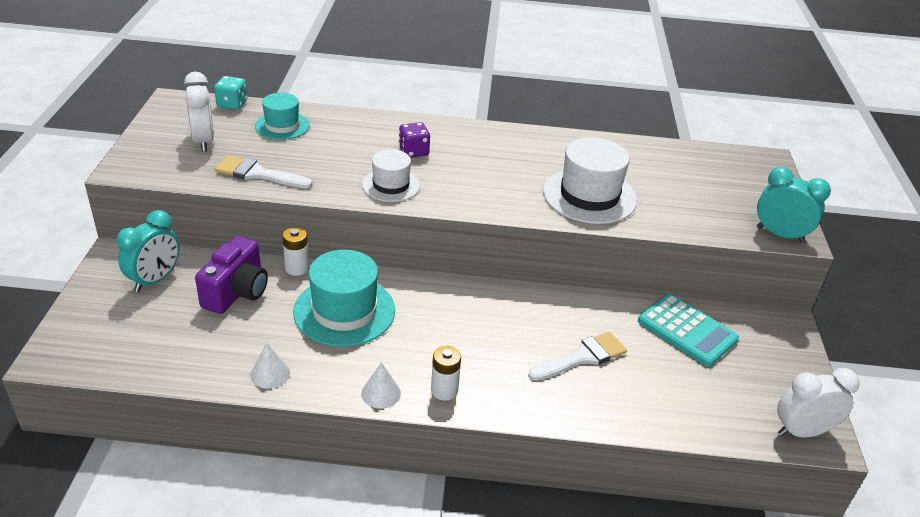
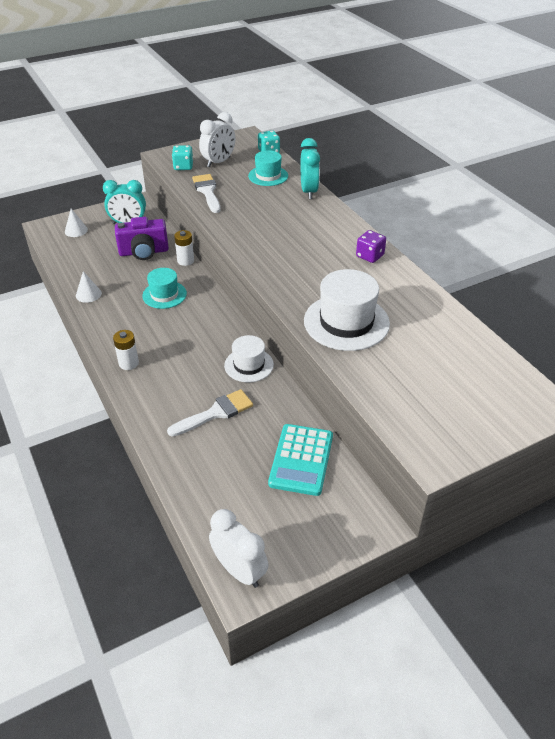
camera: 60 degrees right, 5 degrees up
turquoise hat [293,249,395,347] -> turquoise hat [142,268,187,309], size x0.61
white cone [361,362,401,409] -> white cone moved to [65,209,88,237]
white hat [362,149,420,202] -> white hat moved to [224,335,274,382]
purple dice [399,122,430,158] -> purple dice moved to [356,230,386,263]
white brush [528,332,627,381] -> white brush turned 60 degrees counterclockwise [167,389,253,437]
turquoise clock [757,167,831,243] -> turquoise clock moved to [300,138,320,199]
none -> turquoise dice [172,145,193,170]

